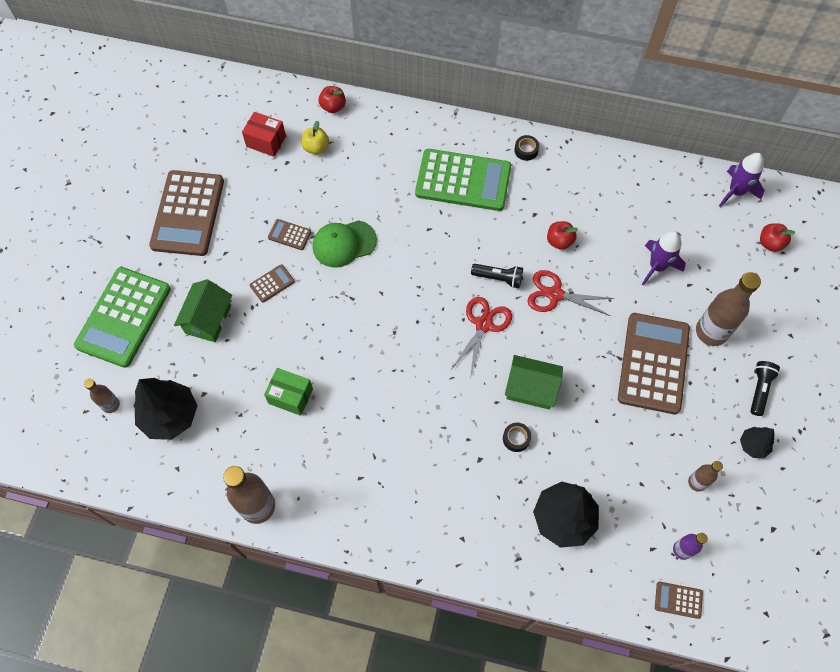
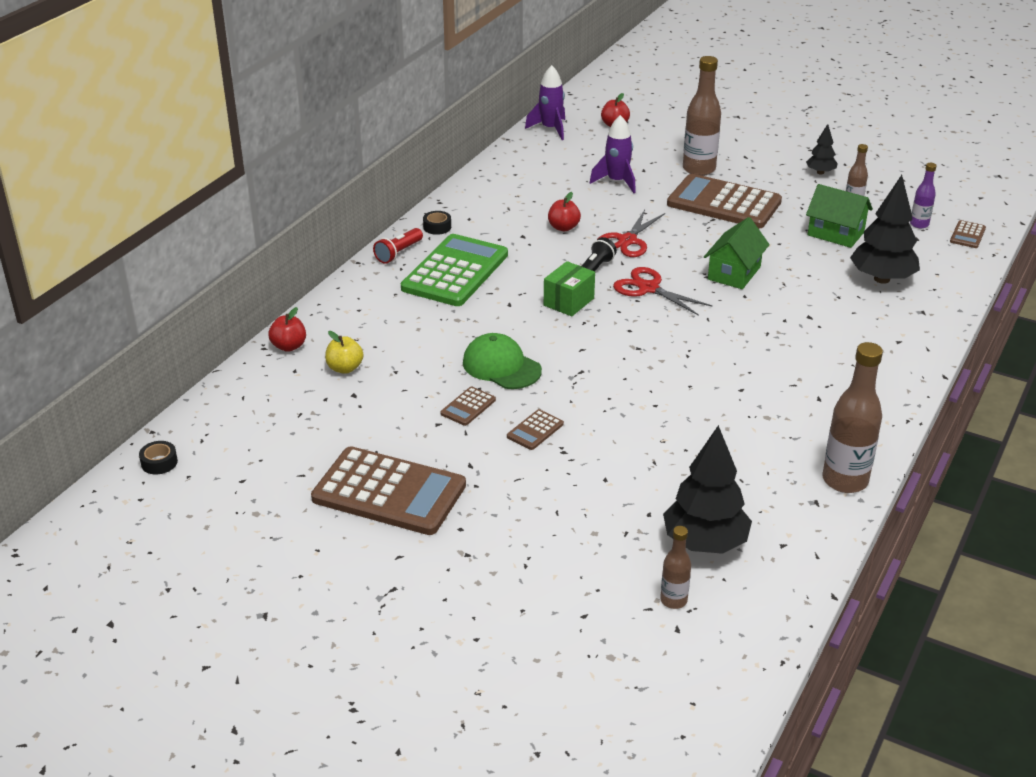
camera: 75 degrees left, 30 degrees down
green calculator [74,267,171,368] -> none
green house [174,279,232,342] -> green house moved to [806,184,873,248]
red box [242,112,286,157] -> none
brown calculator [250,264,295,303] -> brown calculator turned 120 degrees counterclockwise [507,409,564,450]
green box [264,368,313,416] -> green box moved to [544,261,595,316]
green cap [312,220,377,268] -> green cap turned 135 degrees clockwise [463,333,542,389]
black tape [503,423,531,452] -> black tape moved to [139,441,178,475]
black flashlight [750,361,780,416] -> none
none -> red flashlight [373,228,423,264]

